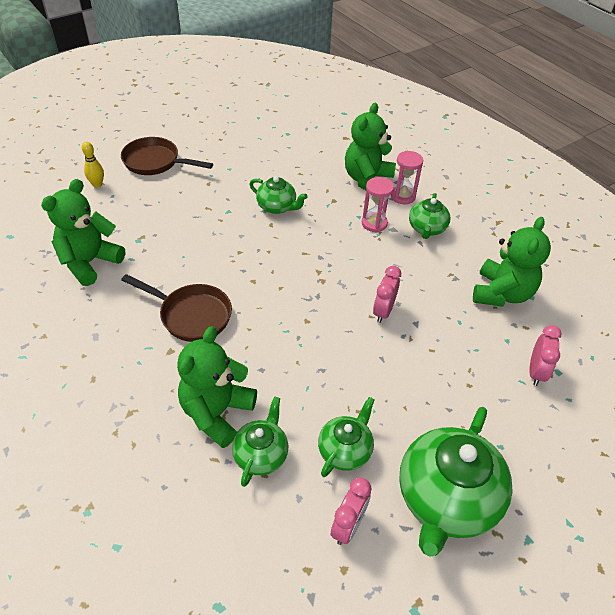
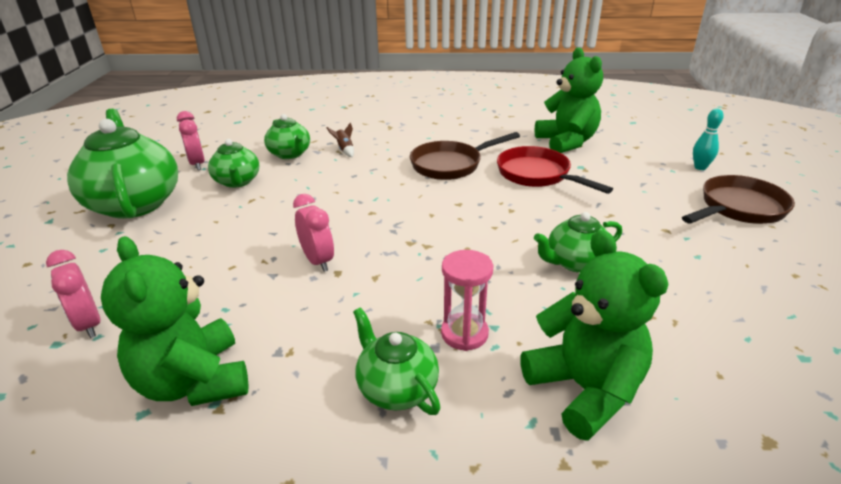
camera: 130 degrees right, 15 degrees down
yellow bowling pin [82,142,104,188] -> turquoise bowling pin [693,108,724,170]
green teddy bear [177,326,257,448] -> brown rocket [327,123,354,157]
pink hourglass [391,151,423,204] -> none
none -> red pan [497,146,613,194]

